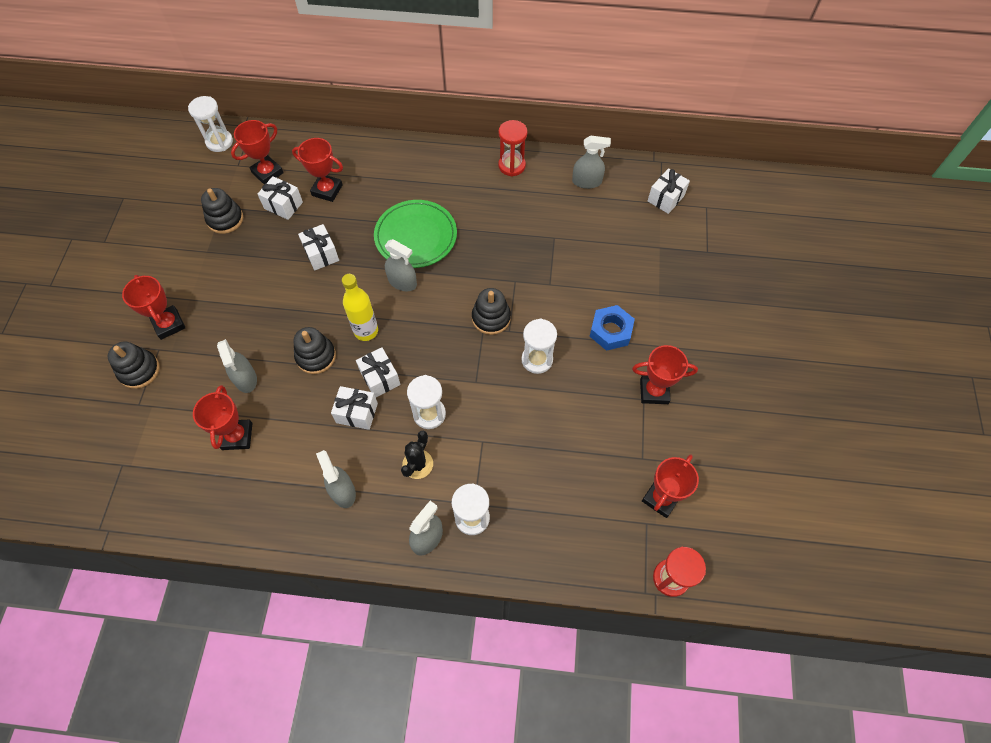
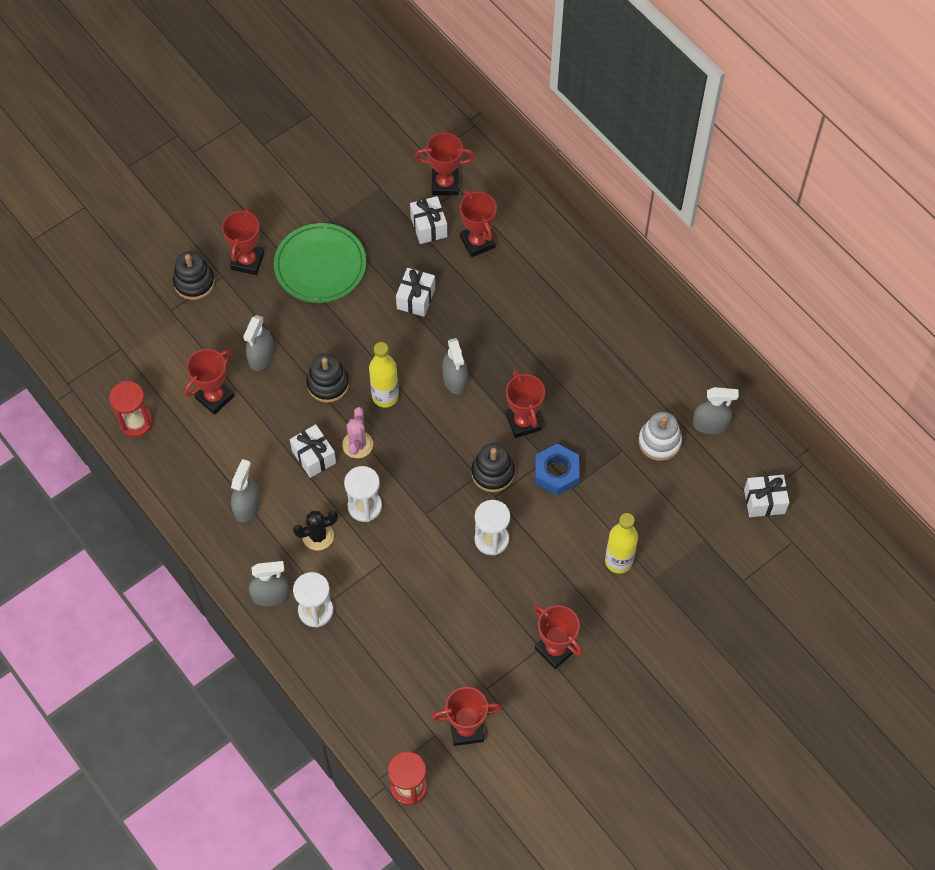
camera: 45 degrees right, 0 degrees up
white hourglass [188,96,233,152] -> none
black stacking toy [201,188,243,234] -> none
white gift [356,347,401,397] -> pink cactus [342,407,373,458]
green plate [374,200,457,268] -> green plate moved to [274,223,366,303]
red hourglass [498,120,528,177] -> red hourglass moved to [109,381,153,438]
grey spray bottle [572,135,611,189] -> grey spray bottle turned 45 degrees counterclockwise [693,387,739,434]
blue nut [589,305,635,351] -> blue nut moved to [535,444,580,495]
none -> red trophy [506,370,545,438]
none -> yellow bottle [605,513,638,574]
none -> white stacking toy [638,412,682,461]

